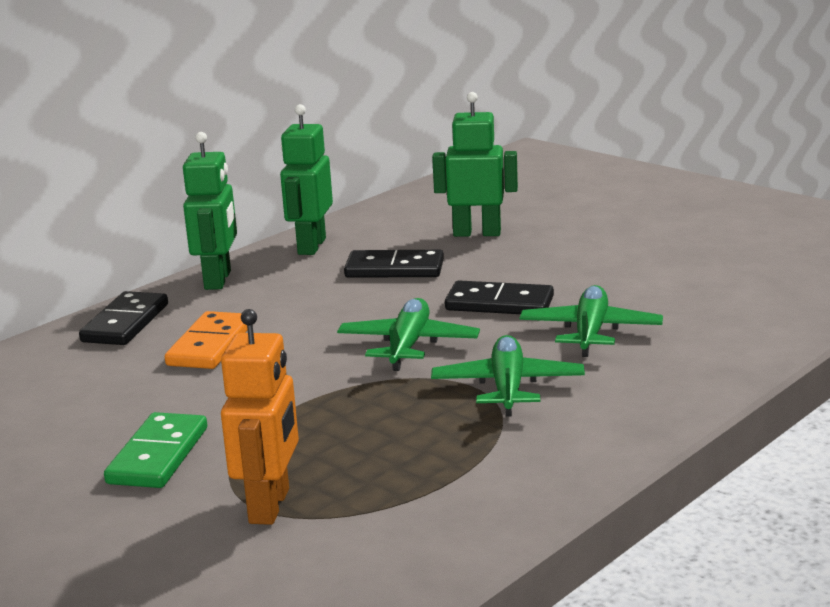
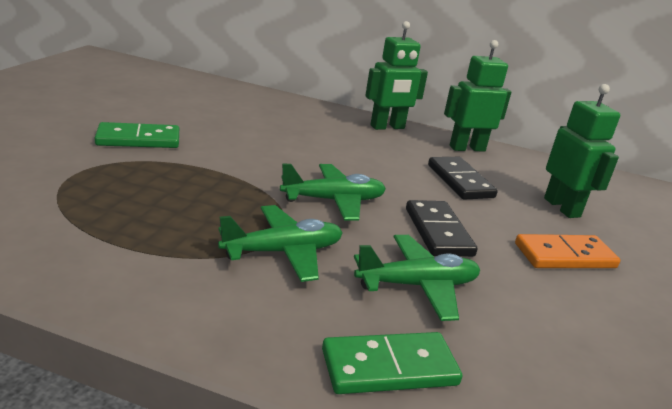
camera: 60 degrees right, 5 degrees up
black domino [79,291,168,345] -> none
orange domino [165,311,248,369] -> orange domino moved to [515,234,620,268]
orange robot [221,309,299,525] -> none
none -> green domino [322,332,462,394]

